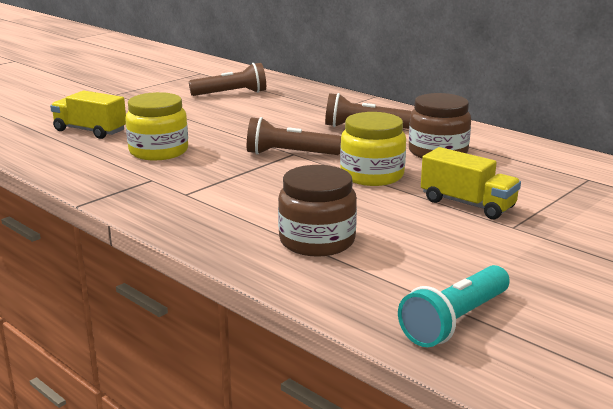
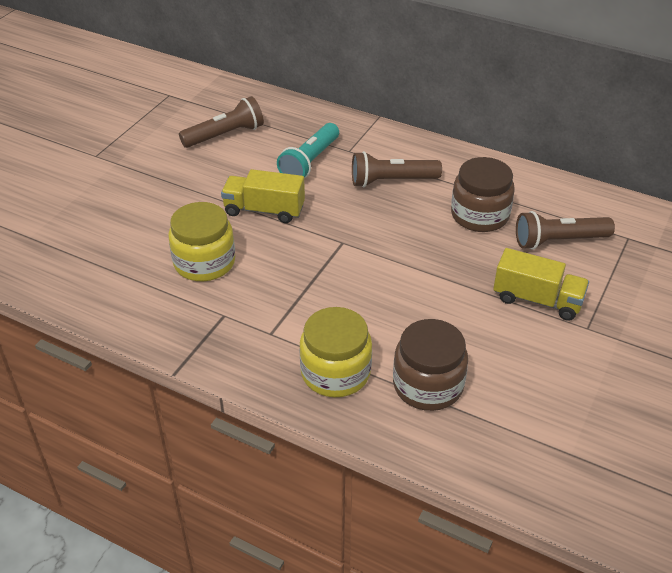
camera: 15 degrees left, 20 degrees up
yellow truck [50,90,126,139] -> yellow truck moved to [221,169,305,223]
brown flashlight [247,117,341,155] -> brown flashlight moved to [516,211,615,250]
yellow jar [340,112,406,186] -> yellow jar moved to [299,307,372,397]
turquoise flashlight [398,265,510,347] -> turquoise flashlight moved to [277,123,339,178]

